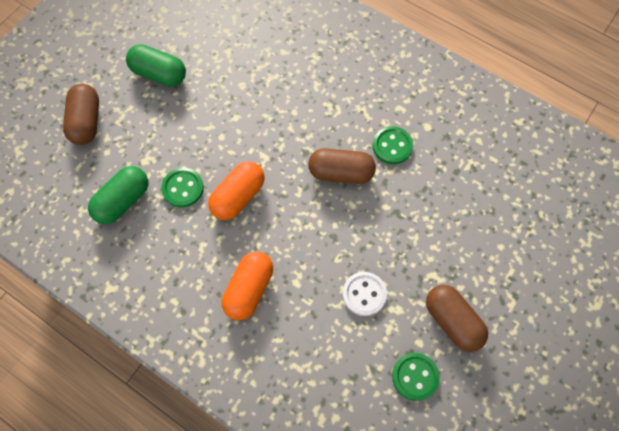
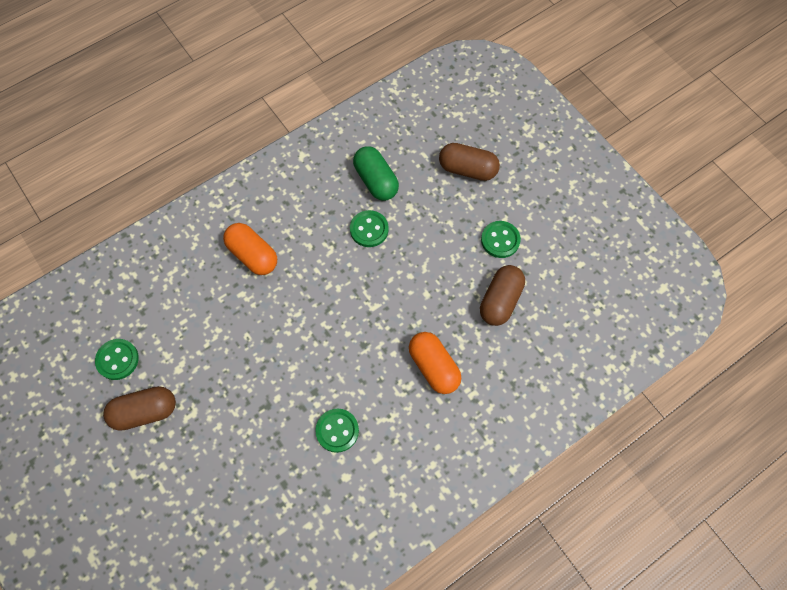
camera: 110 degrees right, 0 degrees up
green capsule [126,44,186,87] -> green button [481,221,521,258]
orange capsule [208,161,265,220] -> orange capsule moved to [409,332,461,394]
brown capsule [308,148,376,184] -> brown capsule moved to [480,265,525,326]
white button [343,272,387,316] -> none

